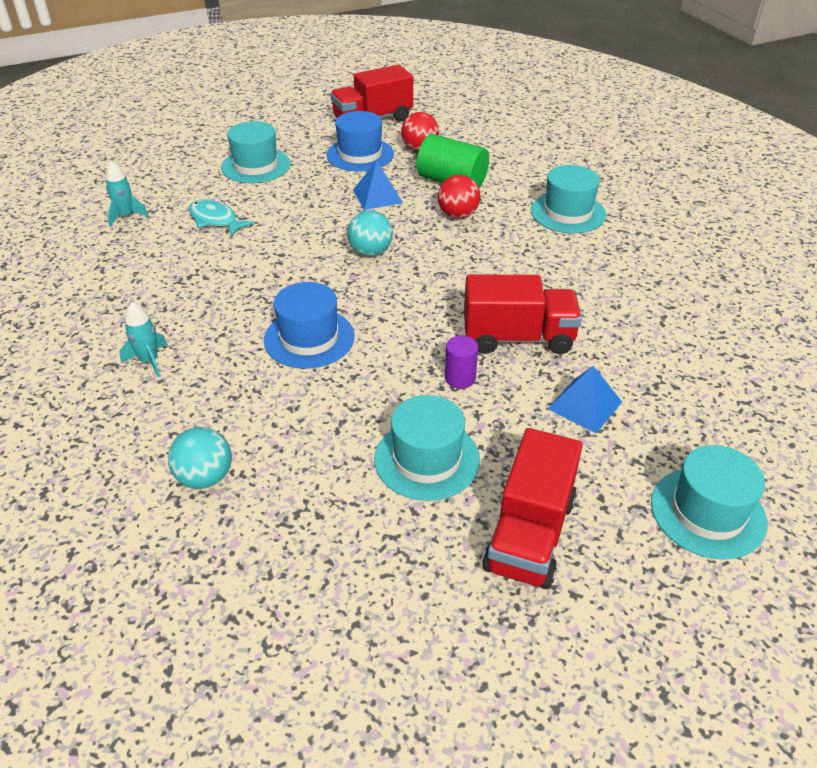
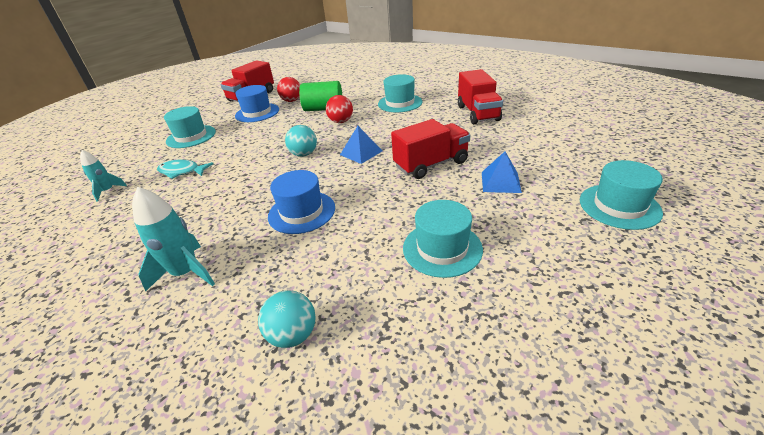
camera: 25 degrees left, 5 degrees down
turquoise rocket [120,302,168,377] -> turquoise rocket [132,187,215,292], size x1.65
blue pyramid [353,161,403,210] -> blue pyramid moved to [340,126,382,164]
purple cylinder [445,336,478,389] -> none
red truck [482,428,583,589] -> red truck moved to [458,69,503,124]

